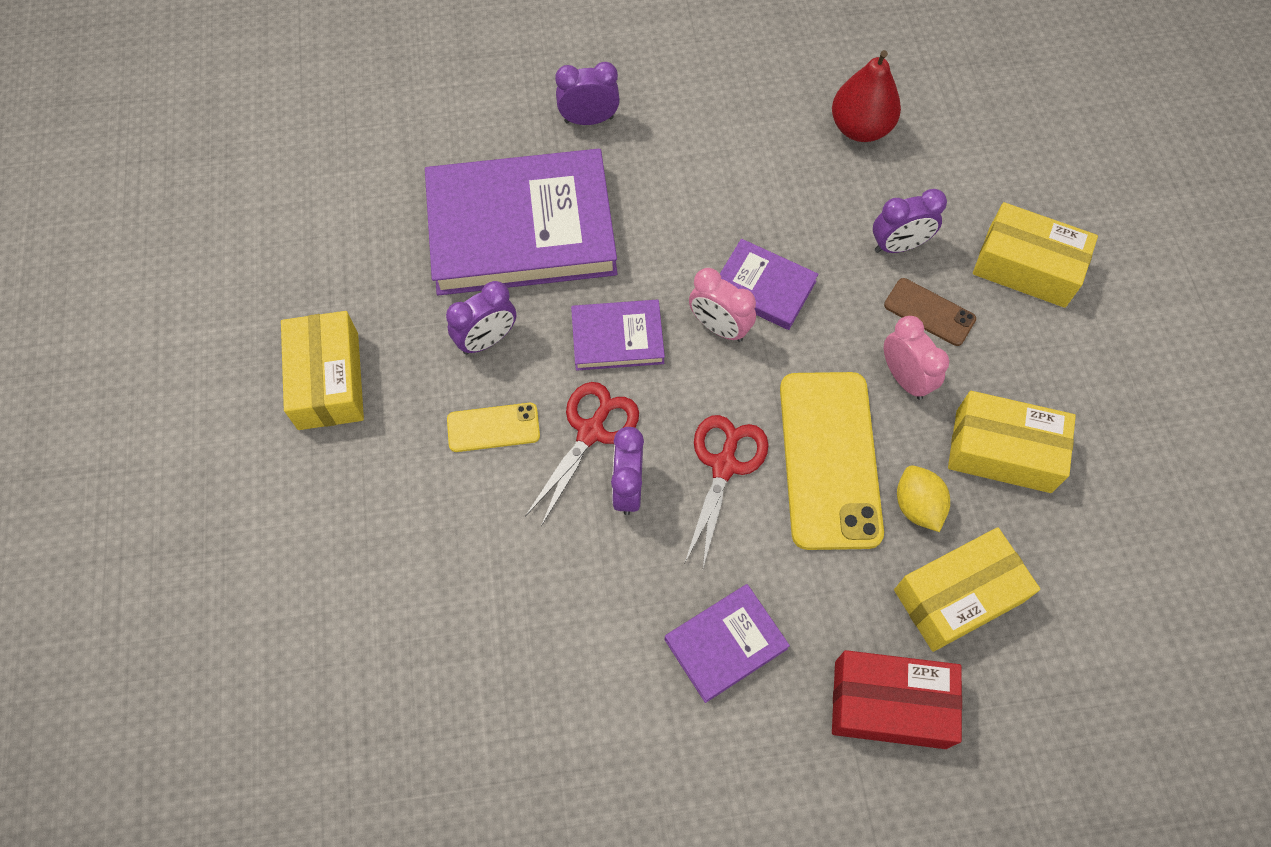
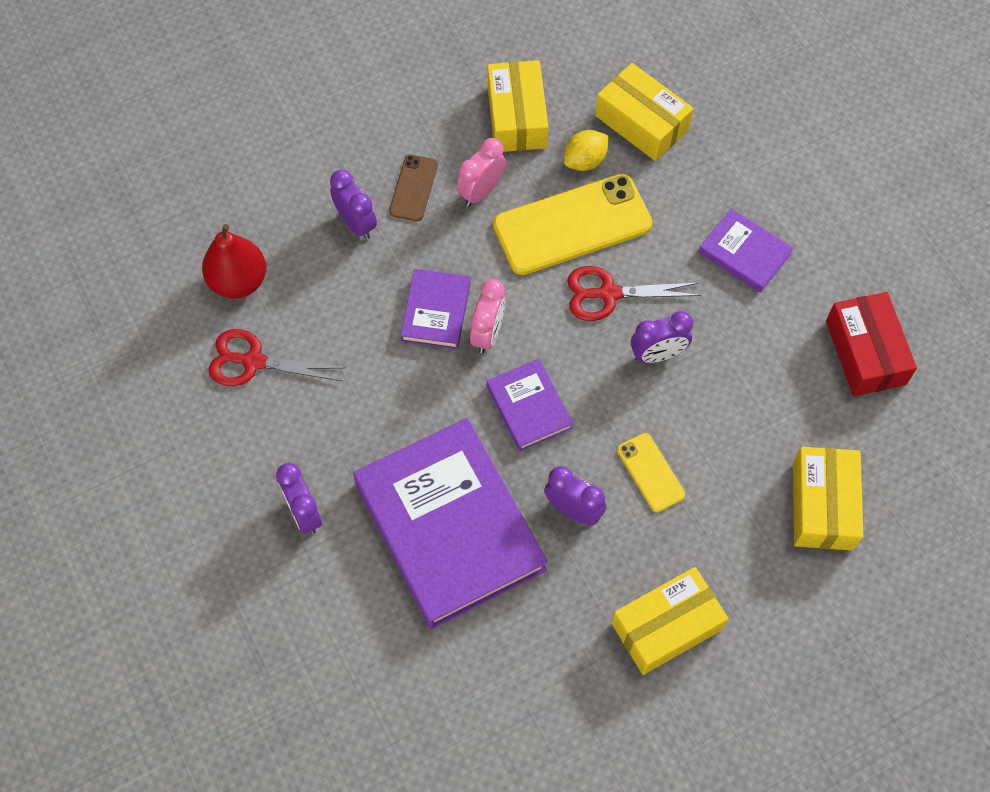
camera: 110 degrees left, 0 degrees up
red scissors [525,382,639,526] -> red scissors moved to [208,329,345,386]
red box [832,650,962,749] -> red box moved to [826,292,917,396]
yellow box [973,202,1098,308] -> yellow box moved to [793,447,863,550]

